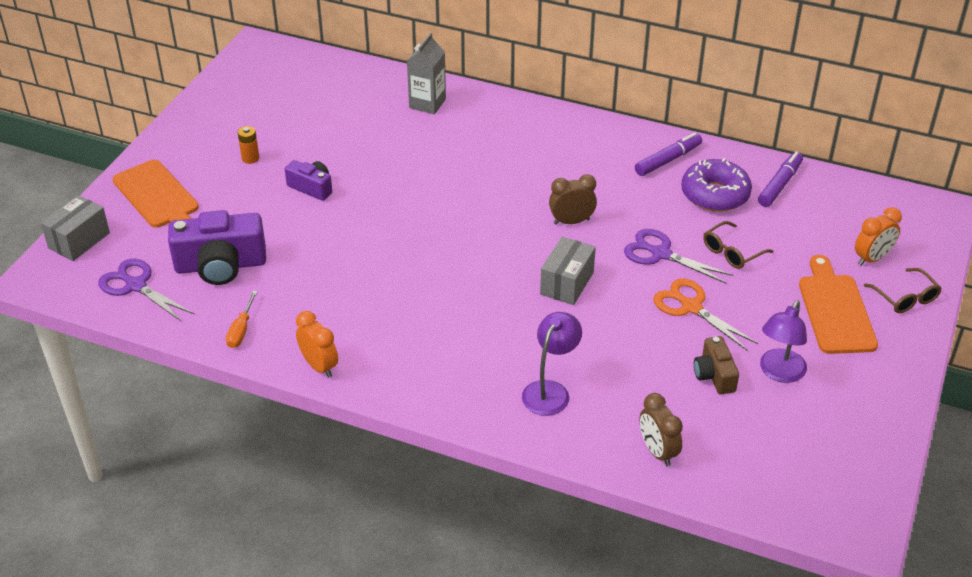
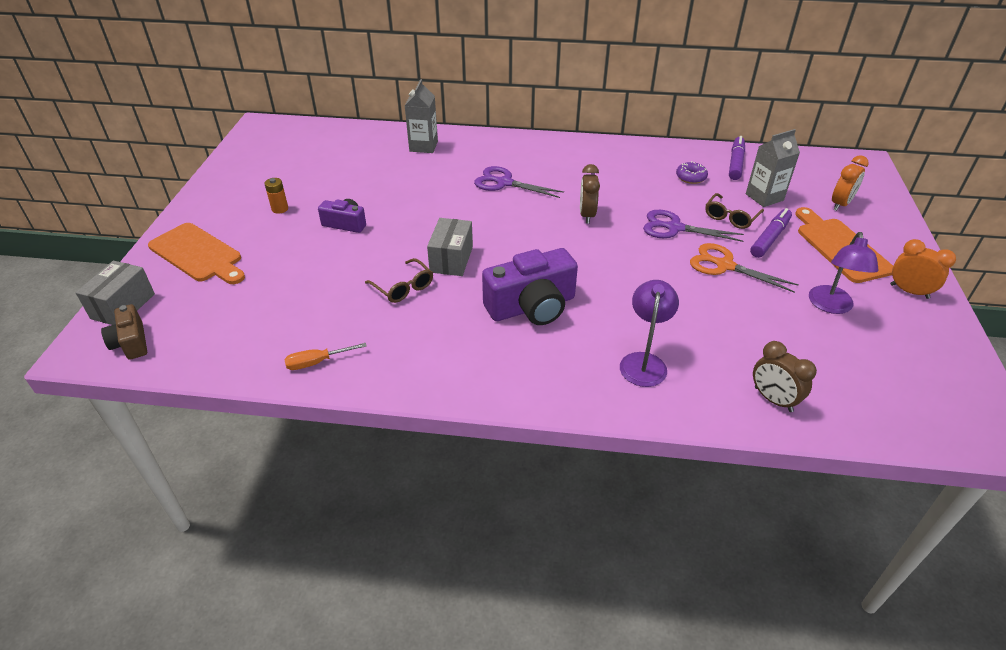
camera: 15 degrees left, 0 degrees up
purple scissors [98,259,194,322] -> purple scissors moved to [474,166,564,198]
purple camera [168,210,266,285] -> purple camera moved to [482,248,578,325]
orange screwdriver [226,291,258,348] -> orange screwdriver turned 75 degrees clockwise [285,343,367,370]
orange clock [296,311,338,378] -> orange clock moved to [890,239,956,299]
grey box [540,237,596,305] -> grey box moved to [427,218,473,276]
brown clock [549,174,597,225] -> brown clock turned 60 degrees counterclockwise [580,164,600,224]
purple marker [635,133,702,176] -> purple marker moved to [750,208,792,258]
purple donut [681,158,752,212] -> purple donut [676,161,708,184], size x0.53
brown camera [694,336,739,394] -> brown camera moved to [101,304,147,360]
brown glasses [864,268,942,313] -> brown glasses moved to [365,258,433,303]
none -> grey carton [746,129,800,207]

